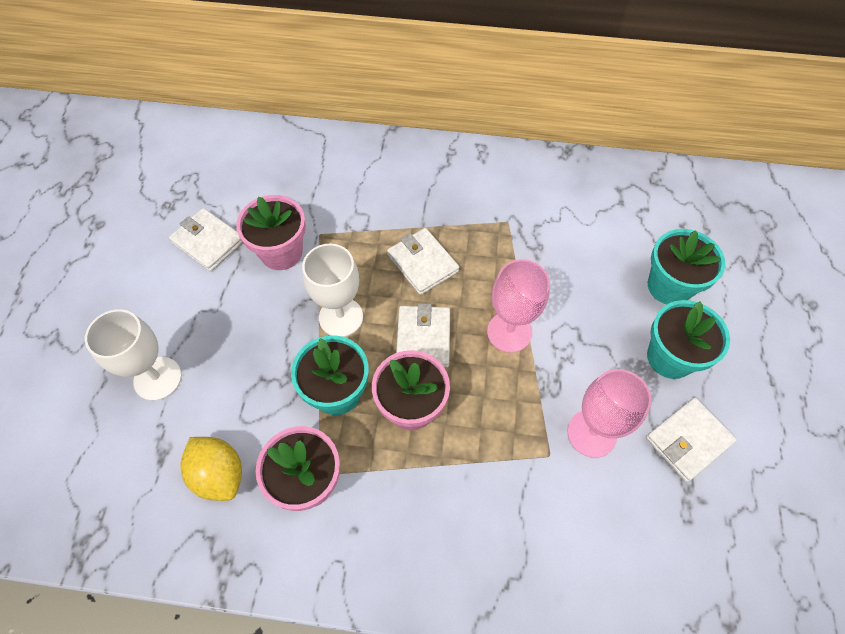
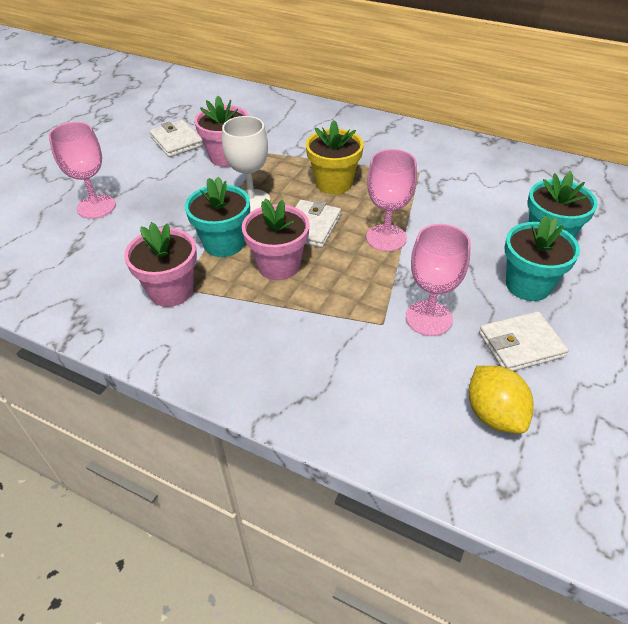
camera: 20 degrees right, 15 degrees down
white goblet [85,309,182,401] -> pink goblet [49,122,116,219]
yellow lemon [180,437,242,501] -> yellow lemon moved to [468,366,534,434]
white wallet [387,228,459,295] -> yellow flower pot [306,120,364,194]

